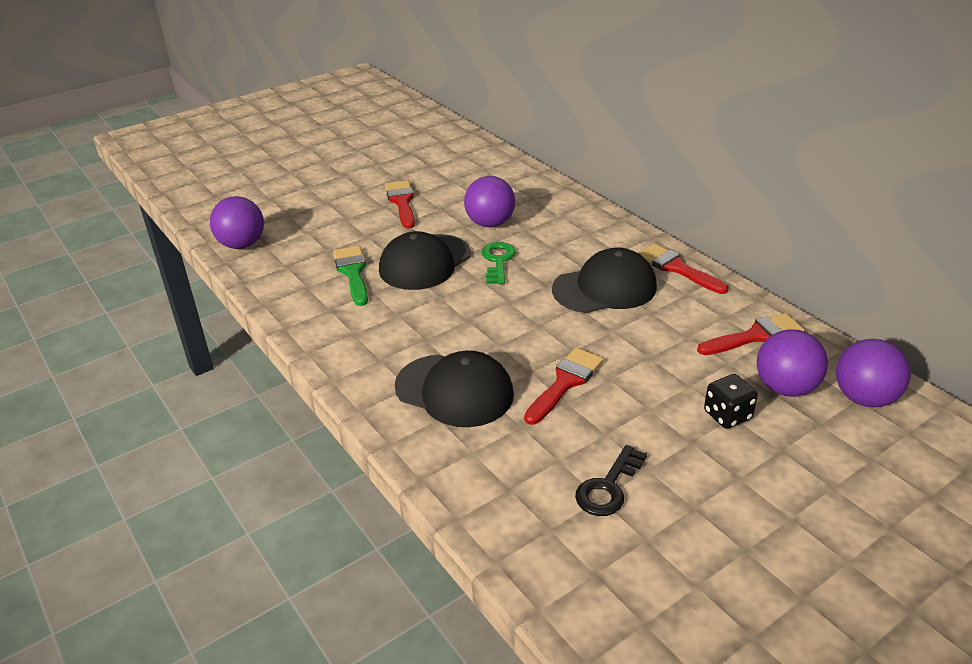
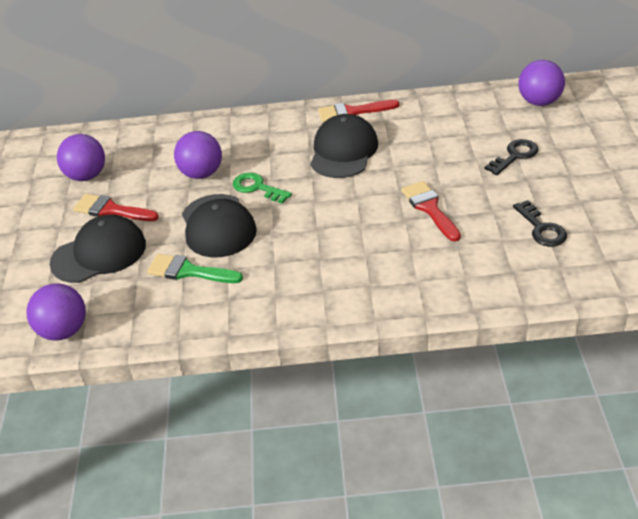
camera: 55 degrees left, 5 degrees up
black cap [395,351,514,427] -> black cap moved to [50,214,146,283]
red brush [697,313,805,355] -> none
black dice [704,374,758,429] -> black key [485,139,538,175]
purple ball [757,329,828,397] -> purple ball moved to [57,134,105,181]

